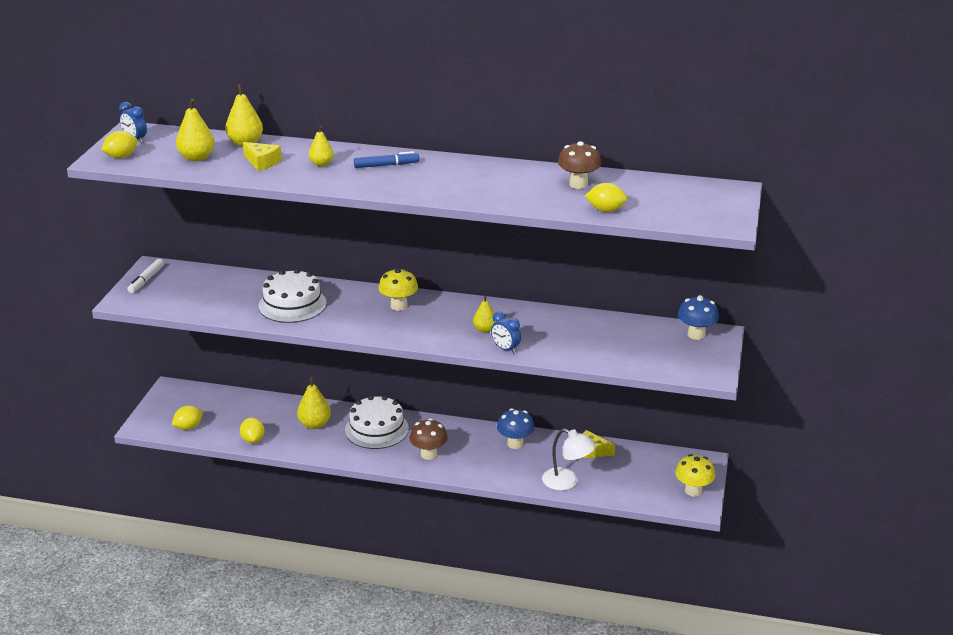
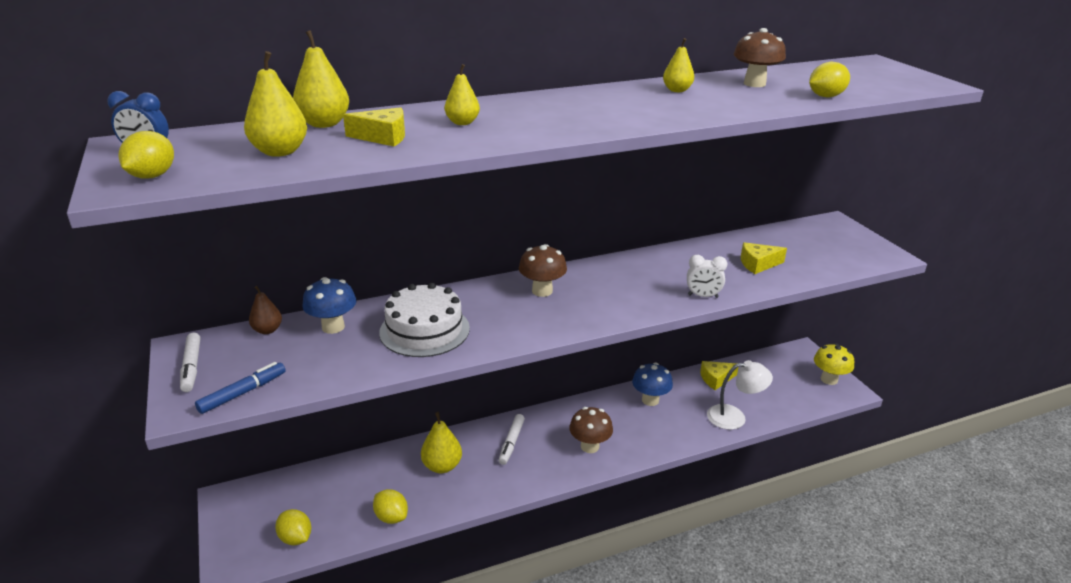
camera: 35 degrees left, 0 degrees up
yellow lemon [172,405,203,430] -> yellow lemon turned 60 degrees counterclockwise [275,509,311,545]
white cake [345,395,409,449] -> white marker [498,414,525,465]
blue marker [354,151,419,168] -> blue marker moved to [195,362,286,414]
yellow mushroom [379,268,418,311] -> brown mushroom [519,244,567,297]
yellow pear [473,296,496,333] -> yellow pear moved to [663,38,694,92]
blue clock [491,312,521,354] -> white clock [687,255,727,298]
blue mushroom [678,295,719,340] -> blue mushroom moved to [302,277,356,334]
none -> brown pear [249,286,282,334]
none -> yellow cheese [741,242,787,274]

